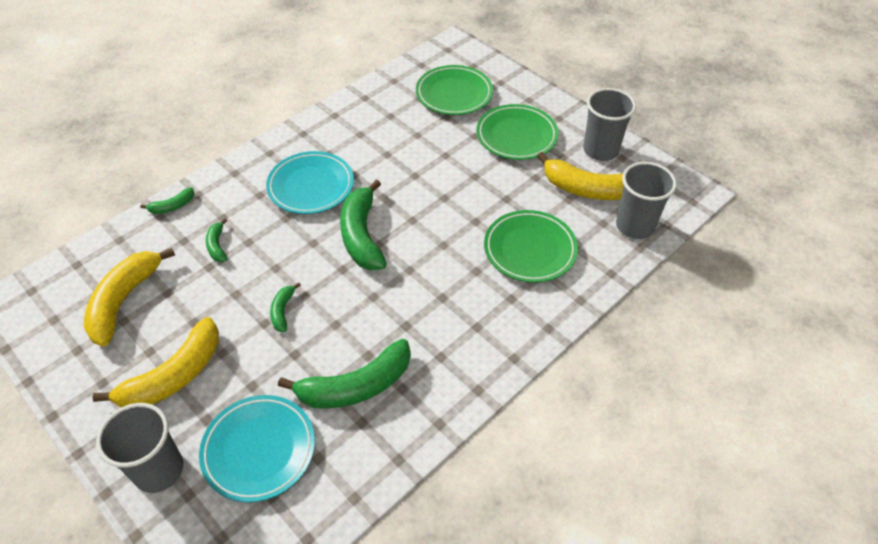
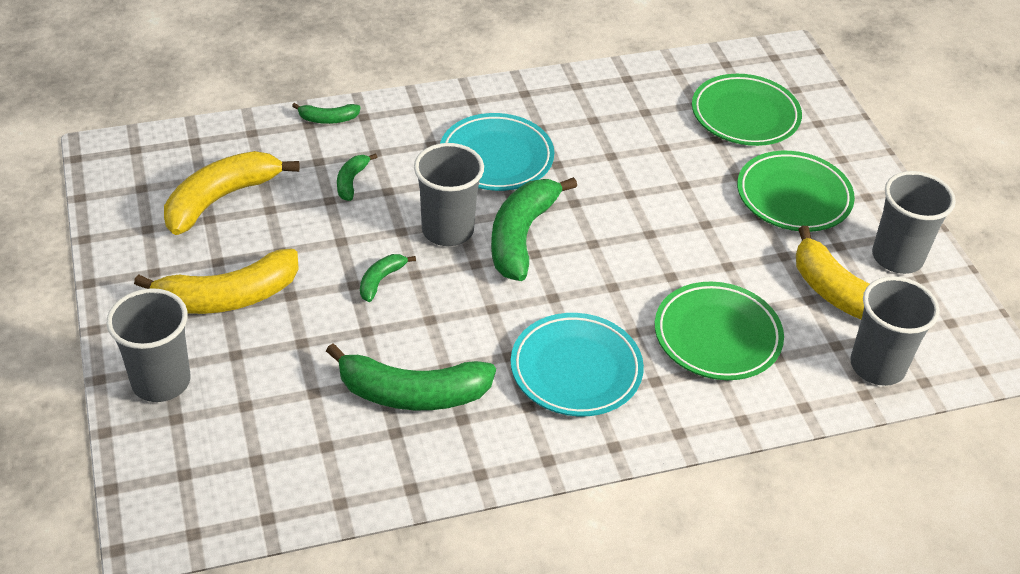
camera: 25 degrees right, 5 degrees down
turquoise plate [199,395,315,502] -> turquoise plate moved to [511,313,644,416]
none -> grey cup [414,143,484,246]

